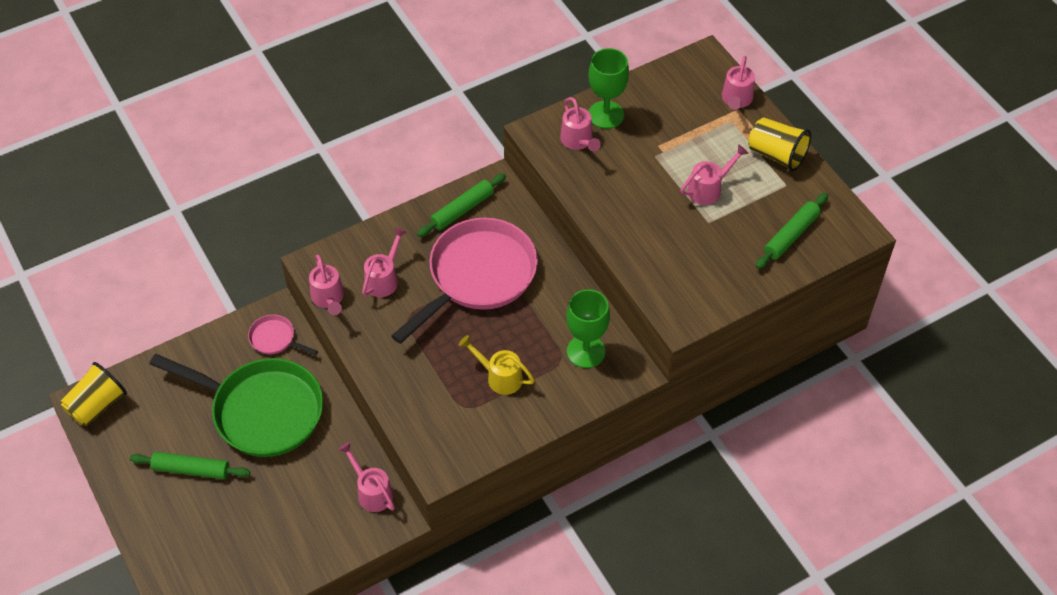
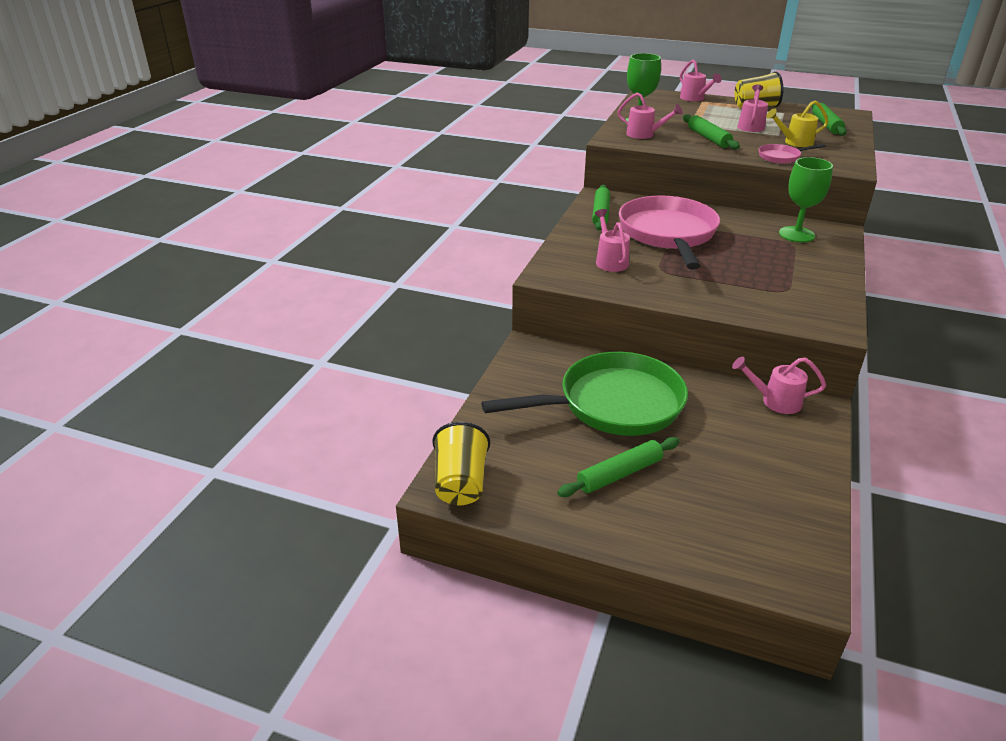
camera: 40 degrees left, 20 degrees down
pink pan [248,314,318,356] -> pink pan moved to [759,144,825,164]
pink watering can [309,255,344,315] -> none
yellow watering can [459,335,535,395] -> yellow watering can moved to [766,100,828,147]
none -> green rolling pin [683,114,740,150]

